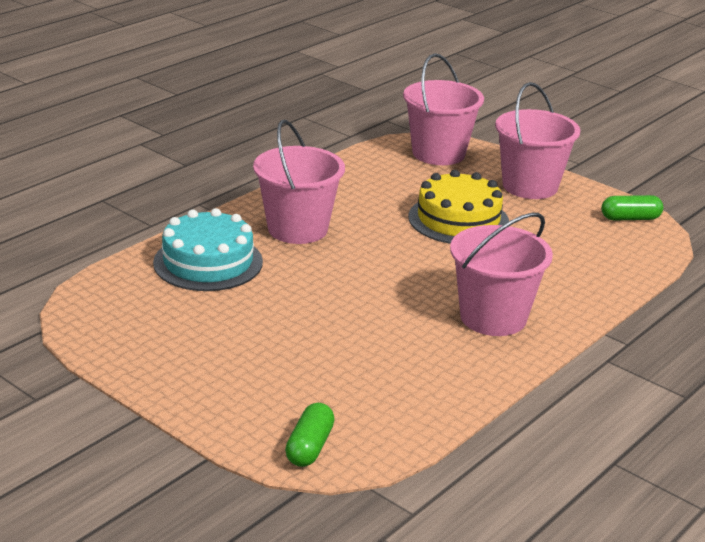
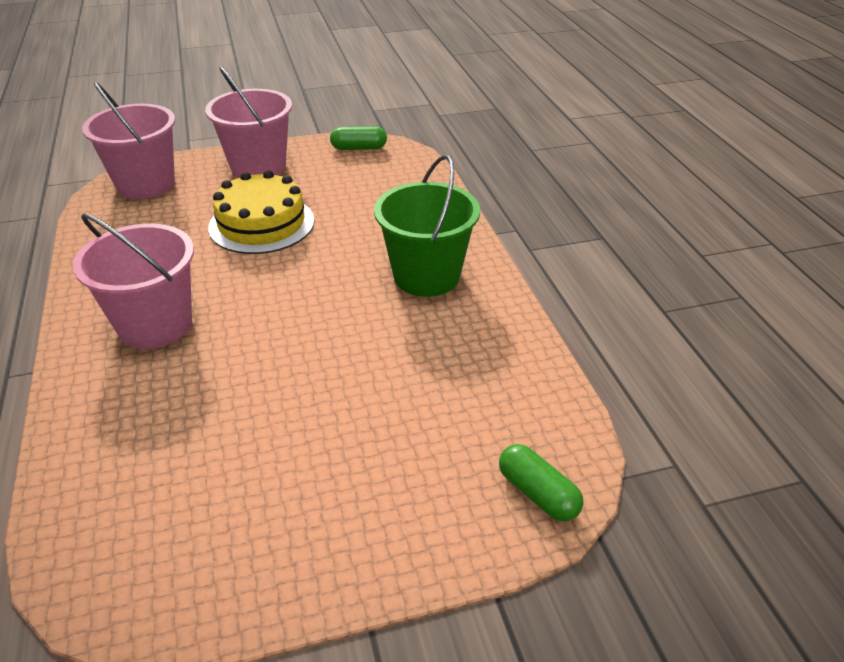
camera: 55 degrees left, 10 degrees up
turquoise cake [153,208,263,291] -> none
pink bucket [450,213,553,336] -> green bucket [374,155,480,297]
green capsule [601,195,663,220] -> green capsule turned 60 degrees clockwise [330,126,387,150]

